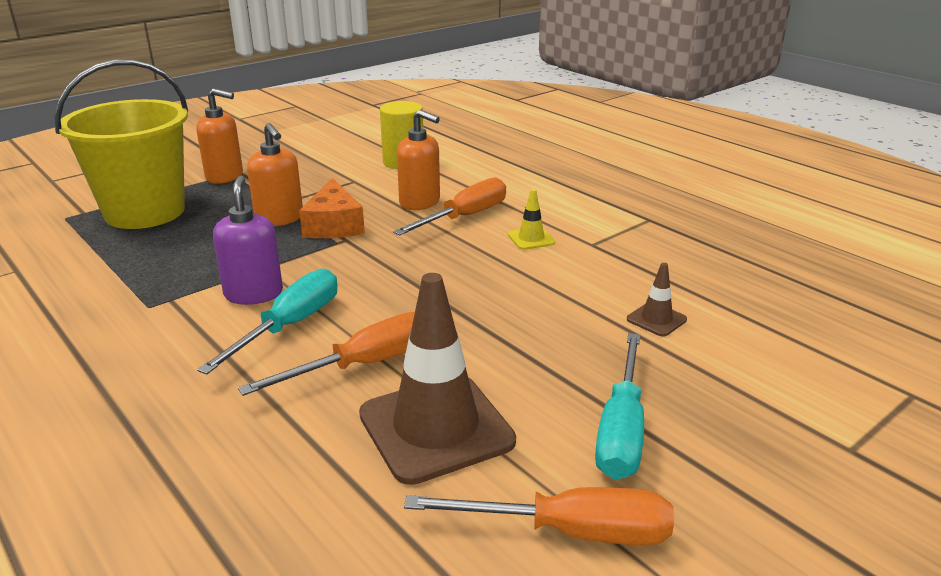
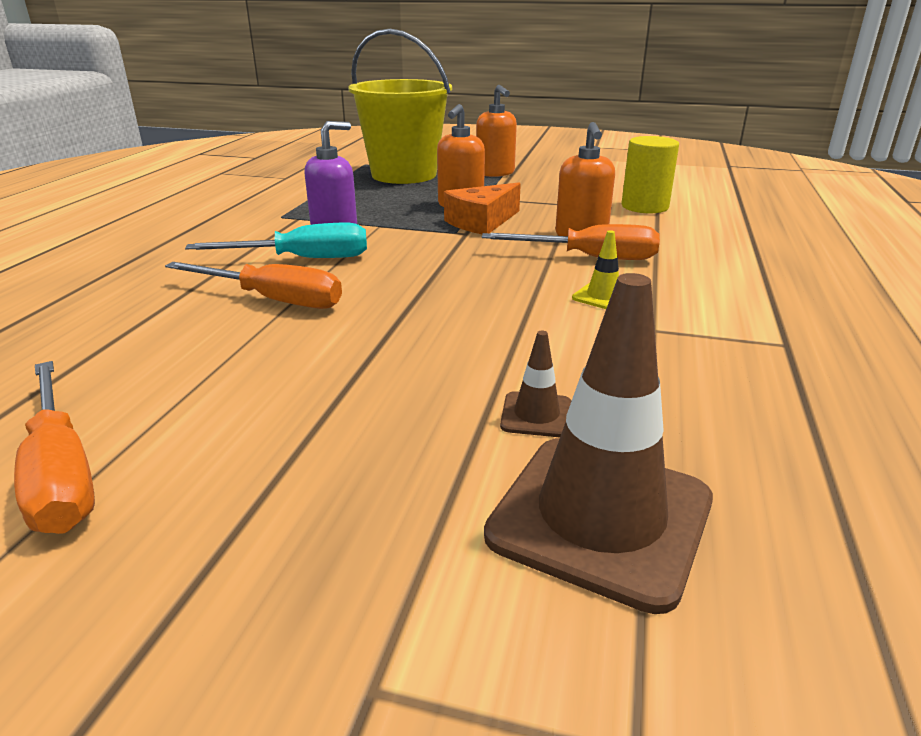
camera: 55 degrees right, 0 degrees up
brown traffic cone [359,273,516,485] -> brown traffic cone moved to [484,273,713,614]
turquoise screwdriver [595,333,644,480] -> none

